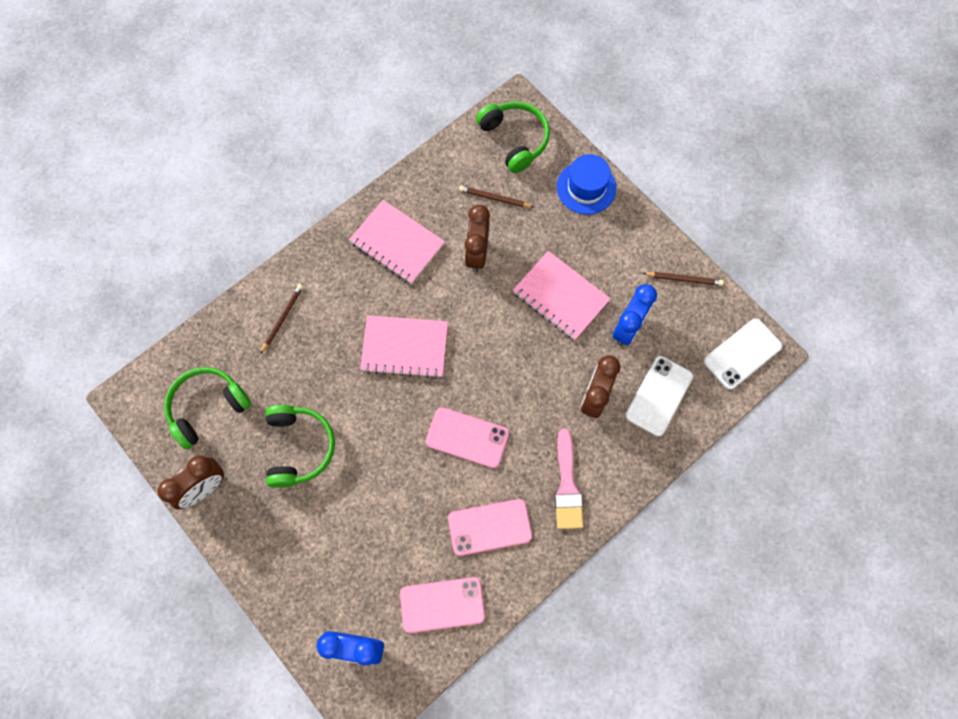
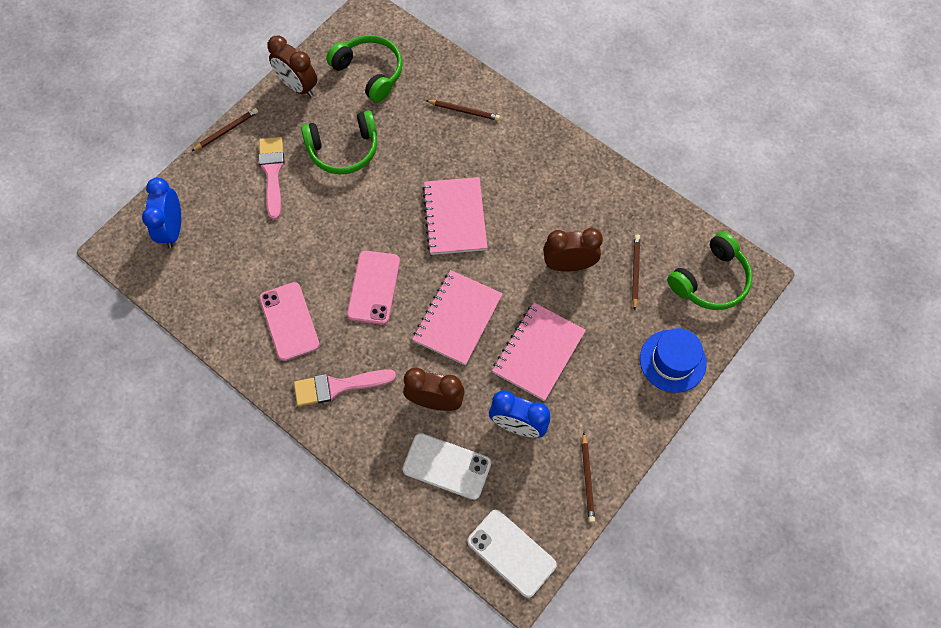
camera: 80 degrees right, 5 degrees down
pink notebook [349,200,445,284] -> pink notebook moved to [412,270,503,366]
pink phone [400,577,485,633] -> none
none -> brown pencil [192,108,258,151]
none -> pink brush [259,137,285,220]

